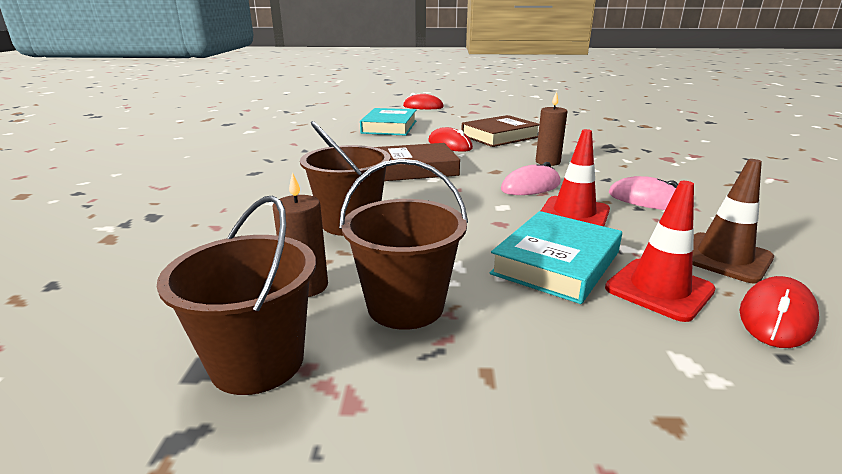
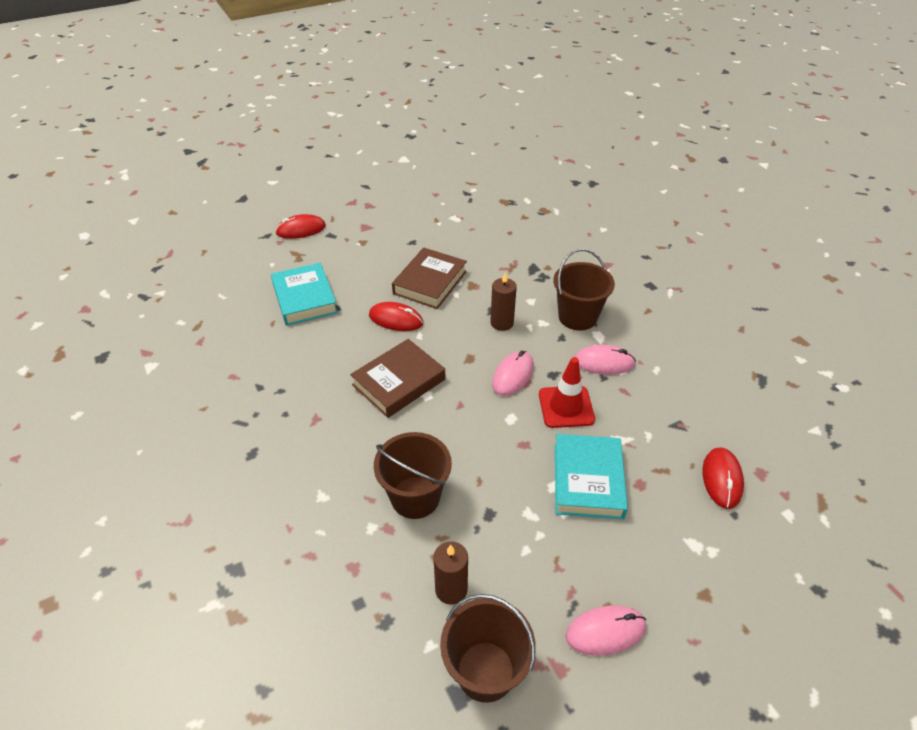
camera: 30 degrees left, 20 degrees up
brown bucket [339,159,468,330] -> brown bucket moved to [553,249,615,331]
red traffic cone [605,181,715,322] -> none
brown traffic cone [692,159,774,284] -> none
none -> pink mouse [566,605,646,656]

